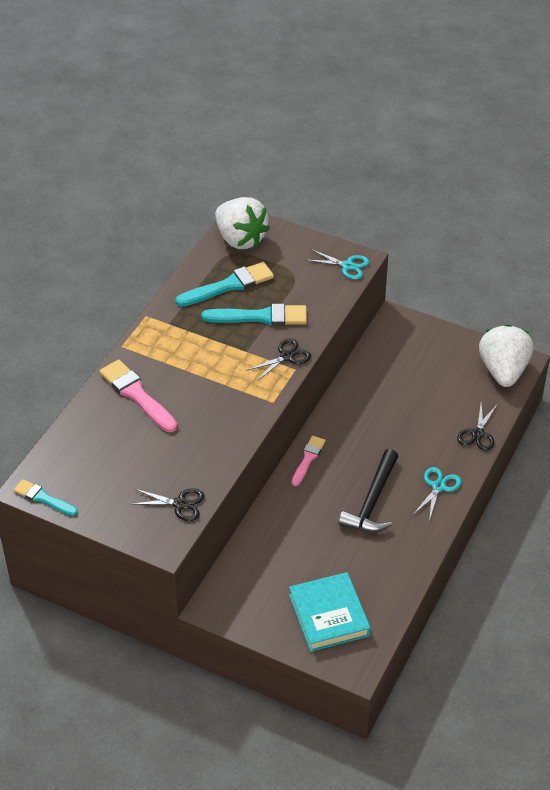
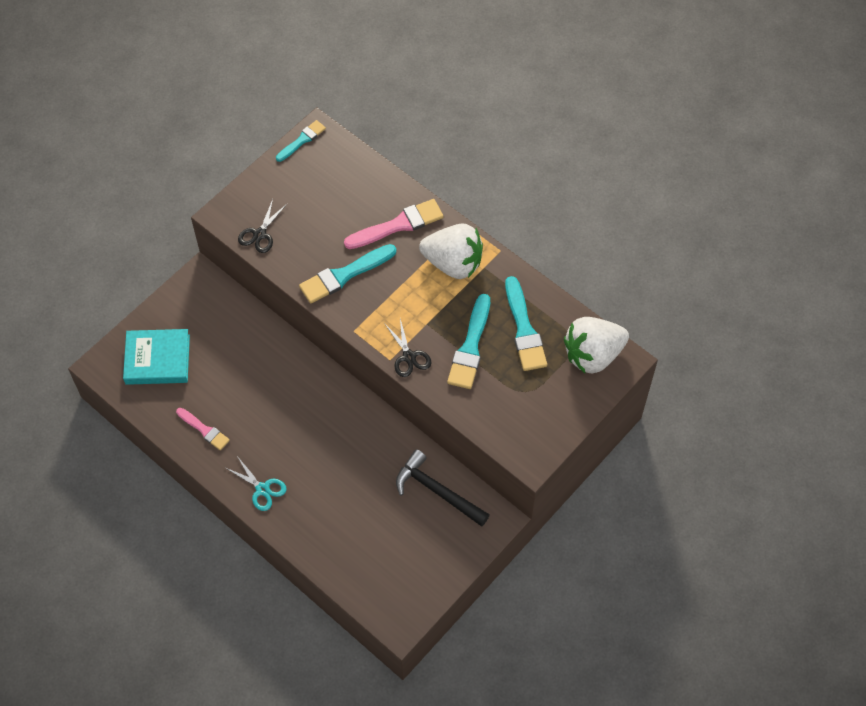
camera: 105 degrees right, 15 degrees up
pink brush [292,436,326,486] -> pink brush moved to [176,408,230,450]
turquoise scissors [306,249,369,280] -> none
black hammer [338,449,398,532] -> black hammer moved to [396,449,490,527]
black scissors [457,404,497,451] -> none
white strawberry [479,324,533,387] -> white strawberry moved to [419,223,483,279]
none -> turquoise brush [299,244,396,303]

